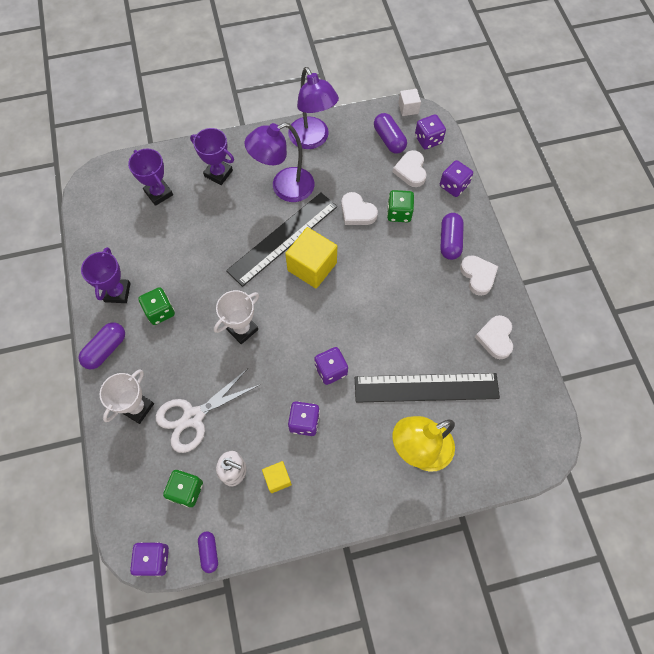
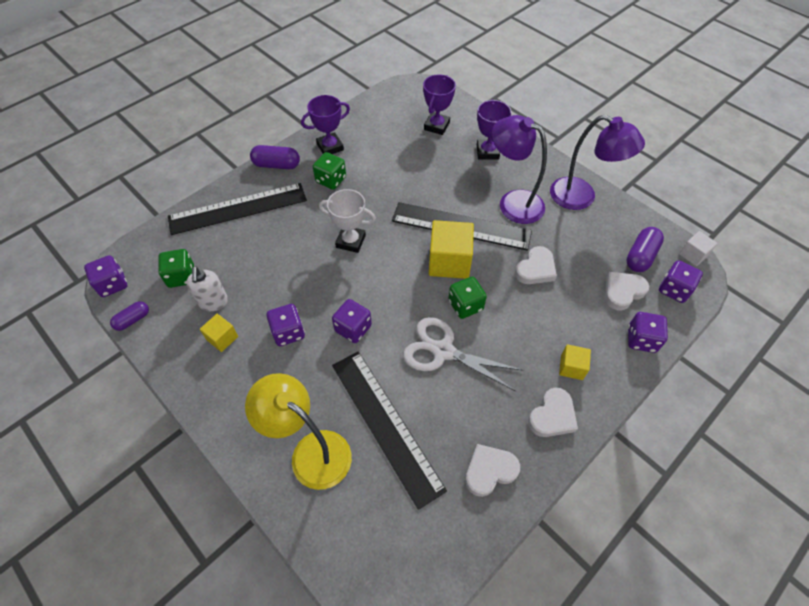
camera: 60 degrees right, 10 degrees down
white trophy [99,369,154,424] -> black ruler [168,183,307,235]
white scissors [155,368,259,453] -> white scissors moved to [403,317,523,391]
purple lamp [288,67,339,149] -> purple lamp turned 90 degrees counterclockwise [550,115,645,210]
white heart [341,192,378,225] -> white heart turned 150 degrees counterclockwise [515,246,557,284]
green dice [387,190,414,222] -> green dice moved to [448,277,487,319]
purple capsule [440,213,464,260] -> yellow cube [559,344,591,380]

